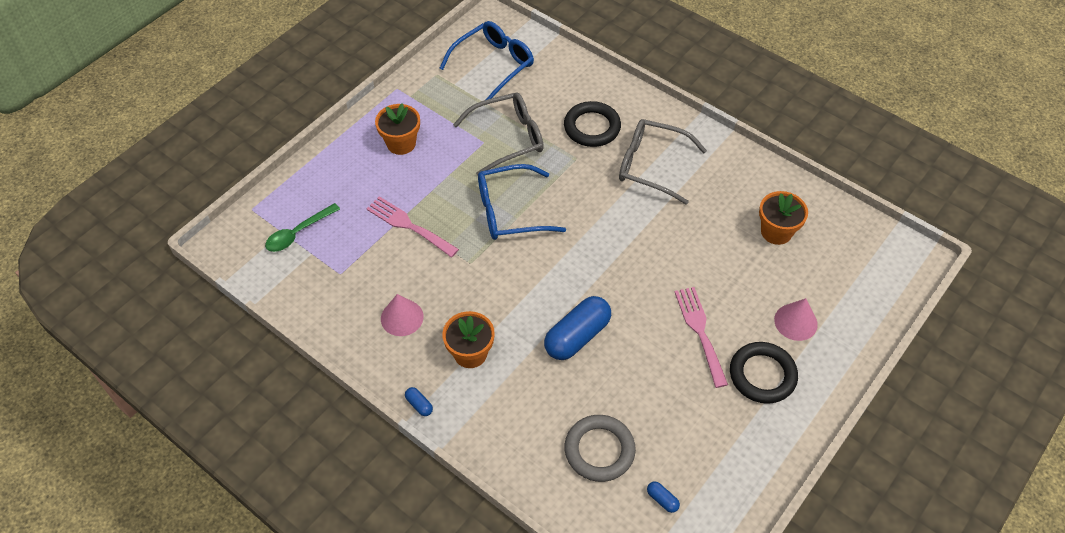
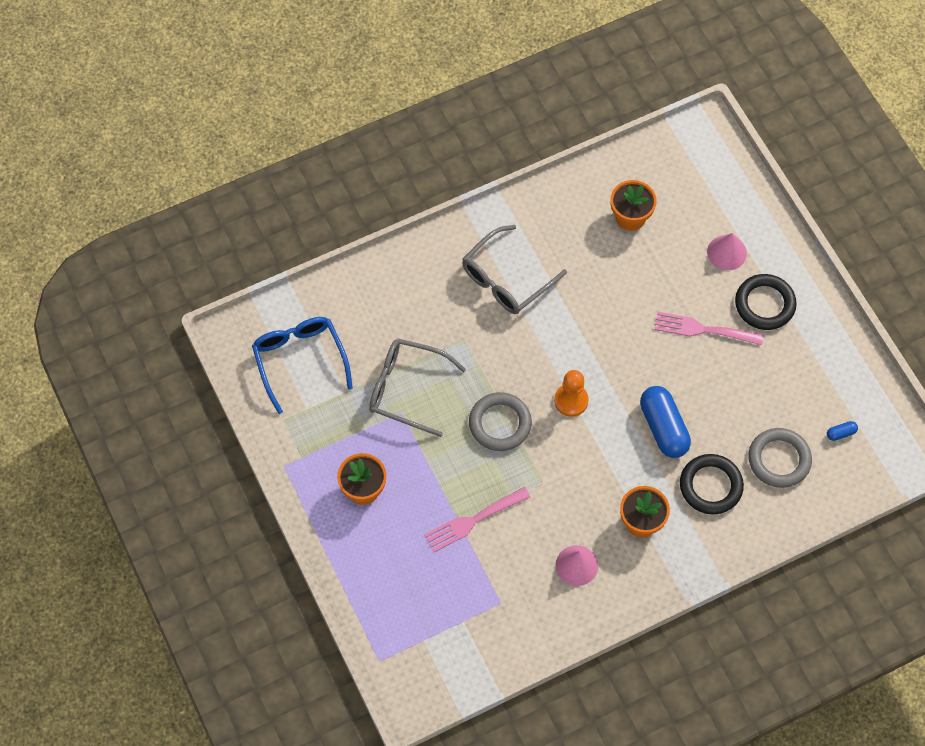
camera: 65 degrees left, 10 degrees up
green spoon [265,203,340,252] -> none
blue capsule [405,387,433,416] -> none
grey glasses [453,93,544,175] -> grey glasses turned 75 degrees counterclockwise [369,339,466,437]
blue glasses [478,164,566,240] -> grey ring [469,392,532,451]
black ring [564,101,621,147] -> black ring moved to [680,454,744,514]
none -> orange pawn [554,370,589,417]

